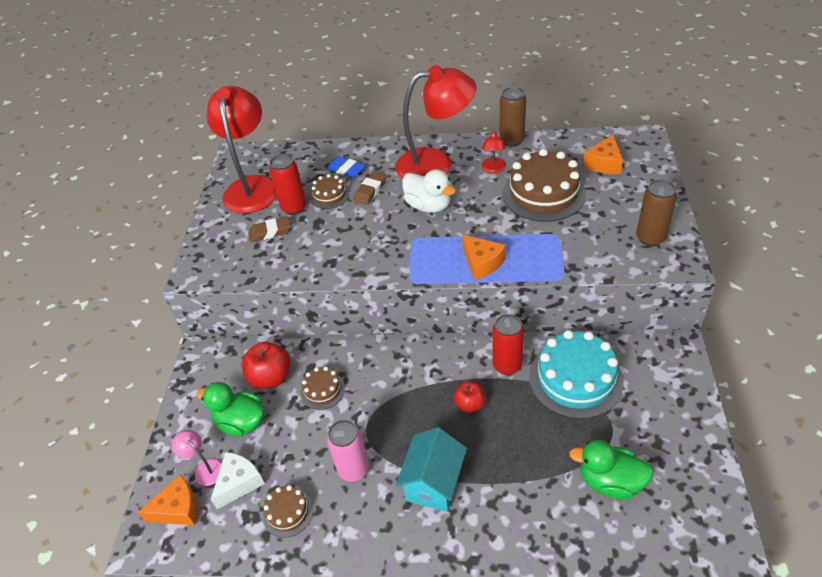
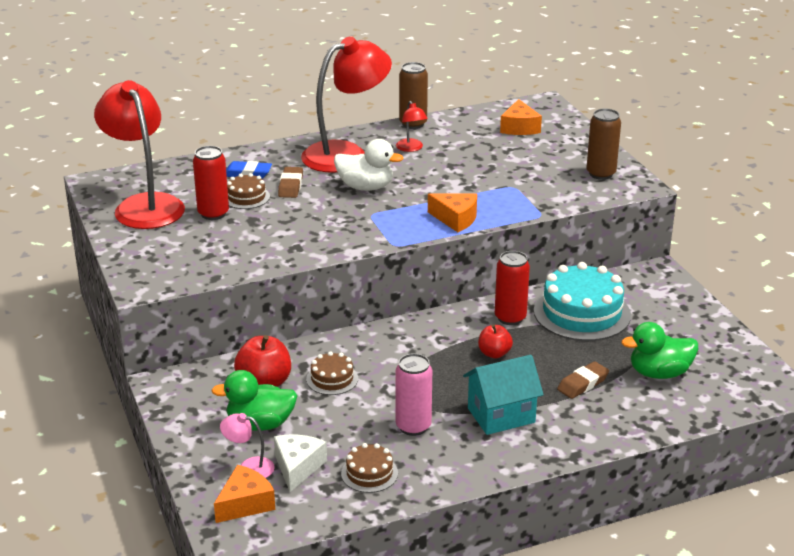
camera: 30 degrees left, 15 degrees down
brown eraser [248,216,290,242] -> brown eraser moved to [557,361,609,399]
turquoise house [396,427,467,512] -> turquoise house turned 75 degrees clockwise [463,355,544,435]
brown cake [503,149,586,222] -> none

